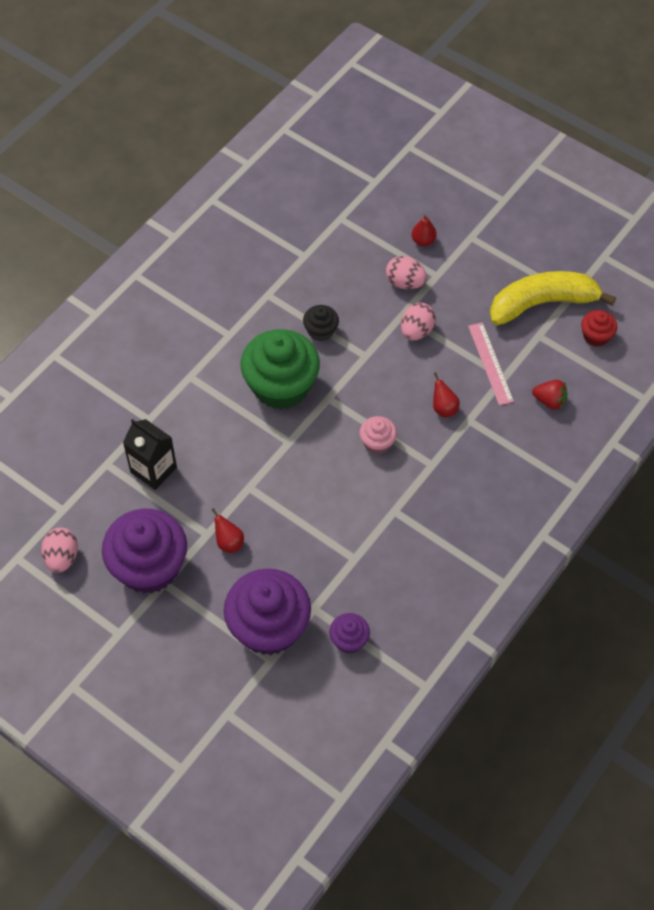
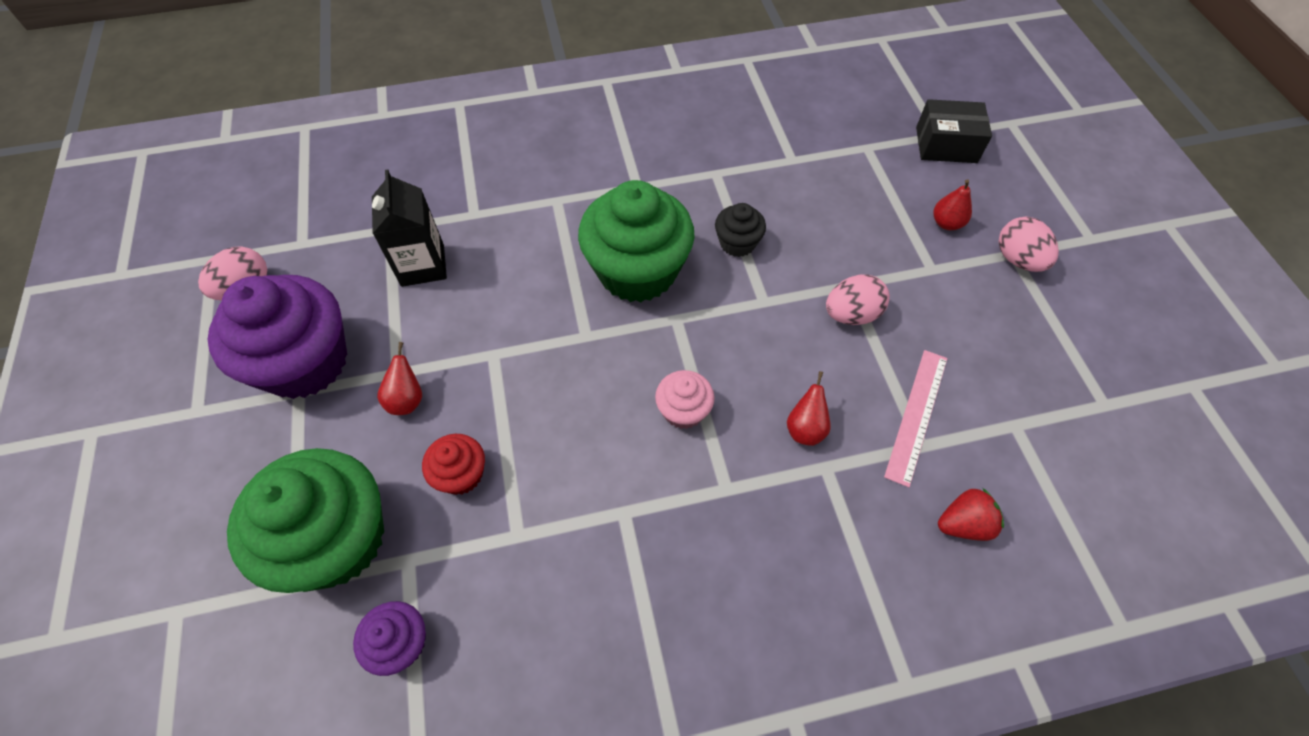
camera: 40 degrees right, 0 degrees up
purple cupcake [224,568,311,655] -> green cupcake [227,448,384,593]
pink egg [386,256,427,289] -> pink egg moved to [999,217,1059,272]
yellow banana [490,271,616,325] -> none
red strawberry [532,380,567,410] -> red strawberry turned 75 degrees counterclockwise [938,488,1004,541]
red cupcake [581,310,617,347] -> red cupcake moved to [422,434,485,495]
none -> black box [916,99,992,163]

